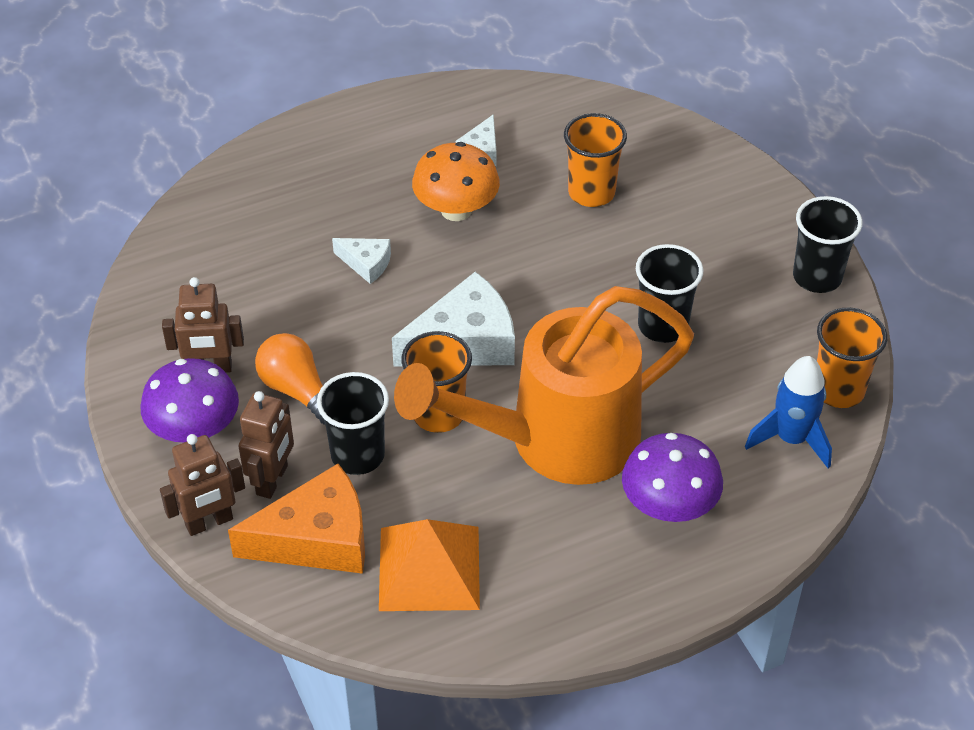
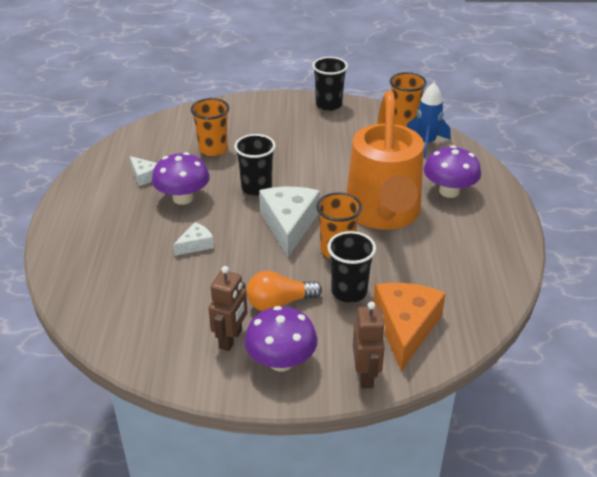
camera: 65 degrees left, 10 degrees down
brown robot [238,391,294,499] -> none
orange pyramid [379,519,480,611] -> none
orange mushroom [412,142,500,221] -> purple mushroom [152,152,210,205]
black cup [636,244,703,343] -> black cup moved to [234,134,276,196]

